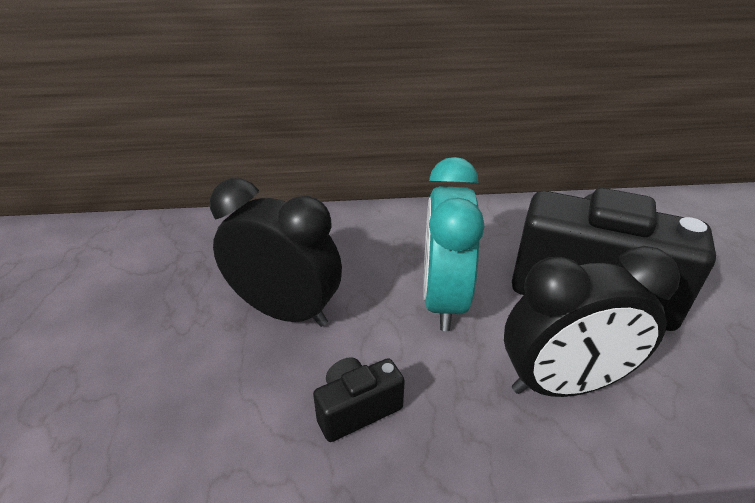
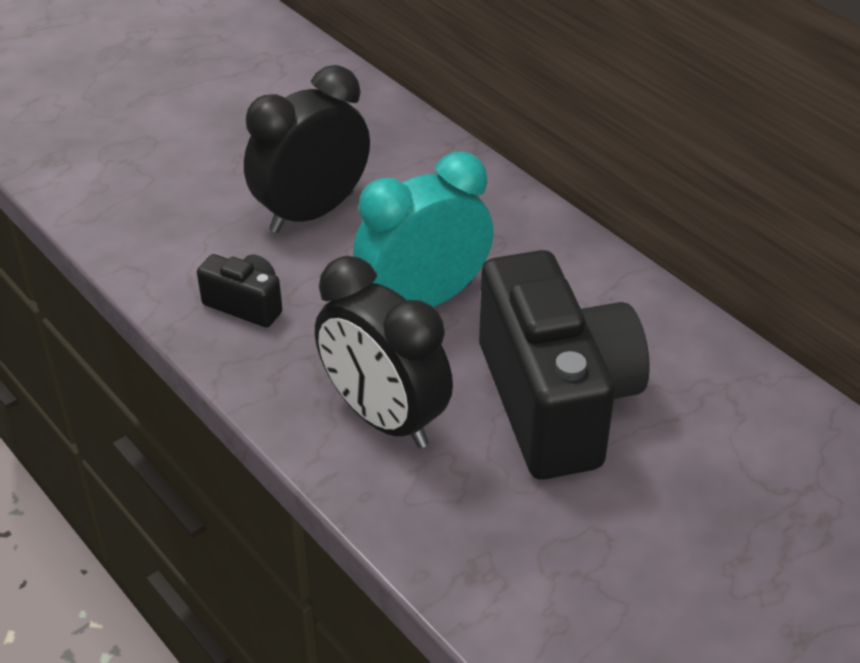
camera: 55 degrees right, 5 degrees up
black clock [210,178,342,327] -> black clock turned 120 degrees counterclockwise [244,65,370,233]

